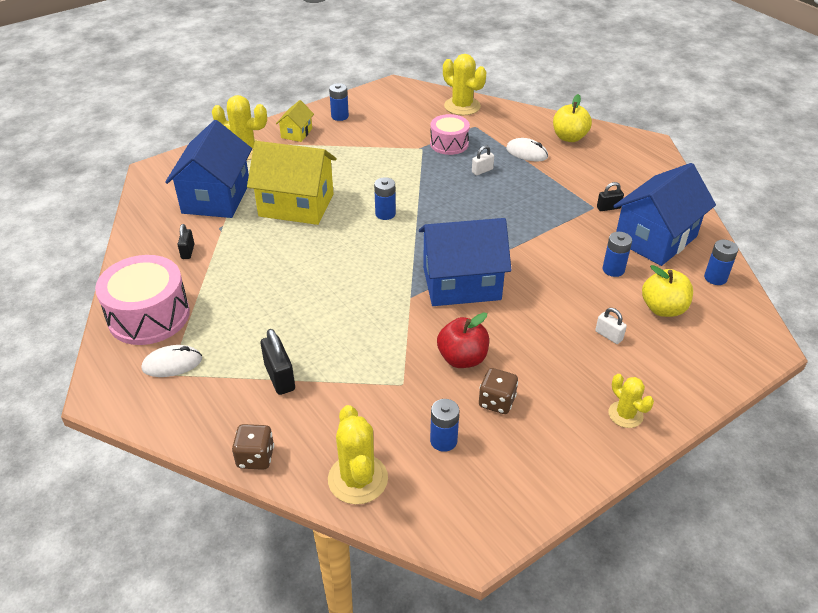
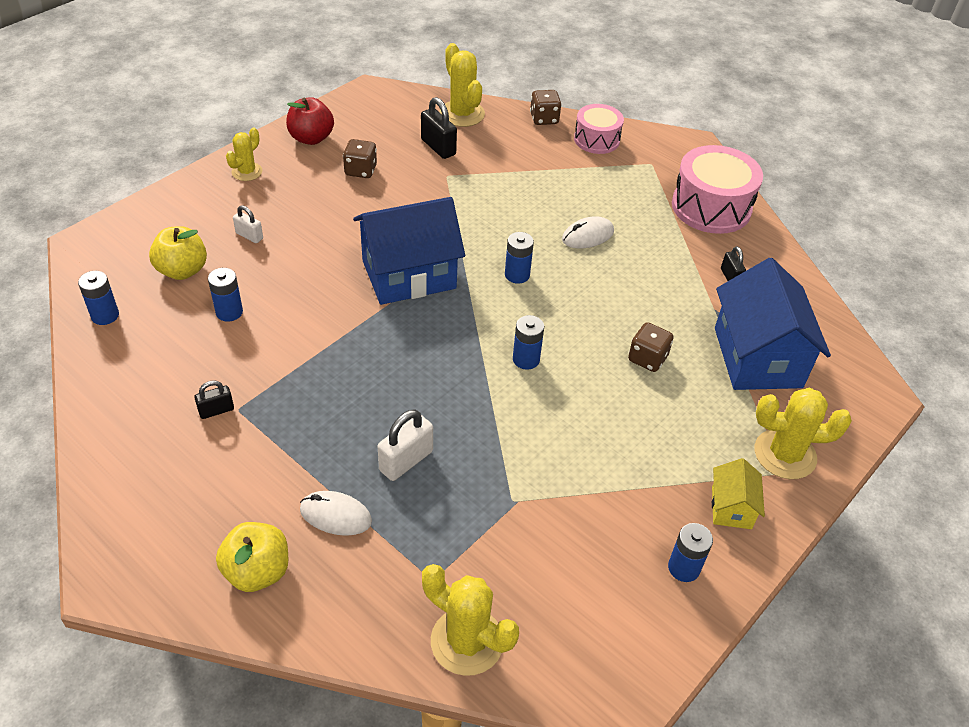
camera: 165 degrees right, 5 degrees up
white mouse [142,345,202,377] -> white mouse moved to [562,216,614,248]
yellow house [247,141,336,225] -> brown dice [628,322,674,372]
black padlock [261,329,295,395] -> black padlock moved to [421,97,457,159]
pink drum [430,114,470,155] -> pink drum moved to [574,104,624,154]
blue battery [430,399,460,452] -> blue battery moved to [505,232,534,284]
red apple [437,312,489,368] -> red apple moved to [286,97,334,145]
white padlock [472,145,494,176] -> white padlock [378,410,433,481], size x1.63
yellow cactus [608,374,654,428] -> yellow cactus turned 75 degrees clockwise [226,128,262,181]
blue house [613,163,716,266] -> none

